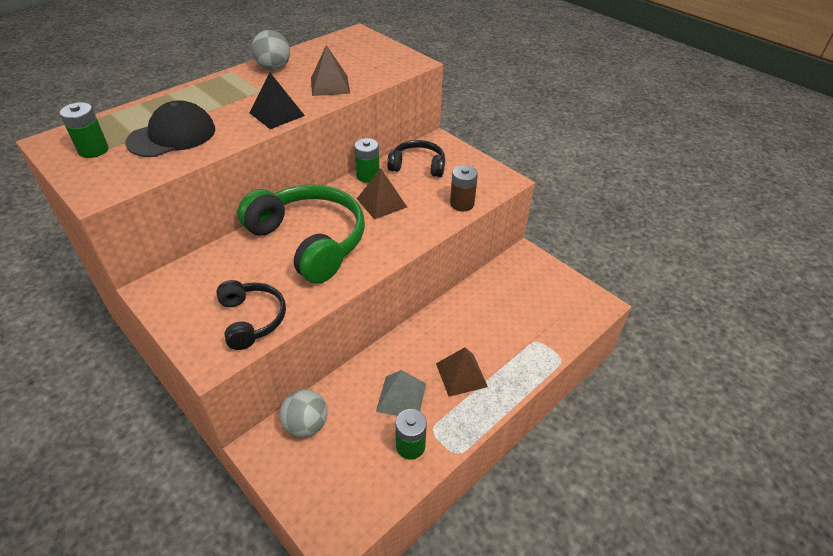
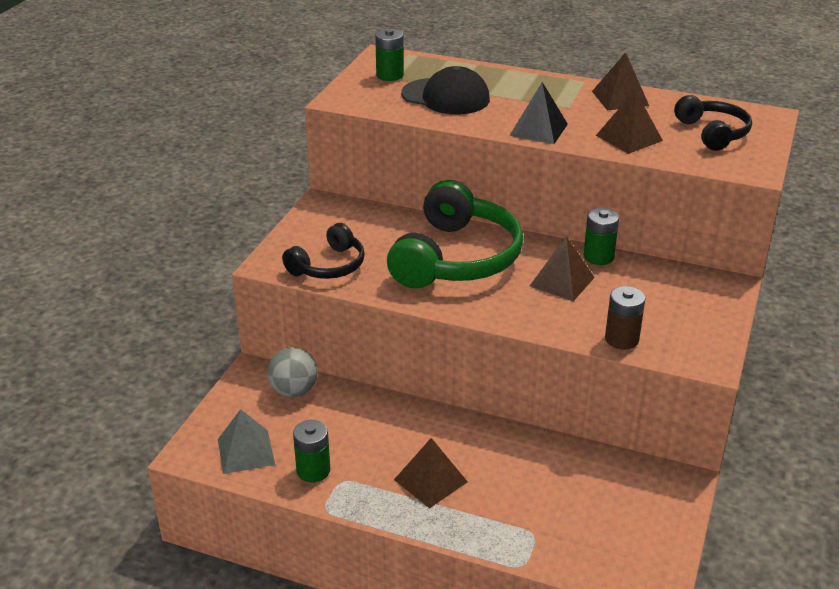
camera: 65 degrees right, 10 degrees down
grey ball [251,30,290,71] -> brown pyramid [592,52,649,110]
grey pyramid [376,370,426,416] -> grey pyramid moved to [218,409,275,474]
black headphones [387,140,445,177] -> black headphones moved to [674,95,752,151]

